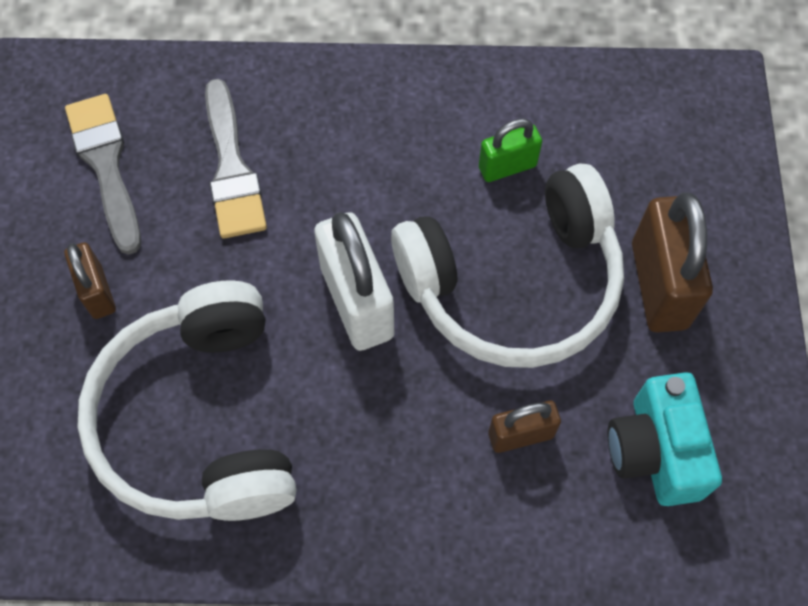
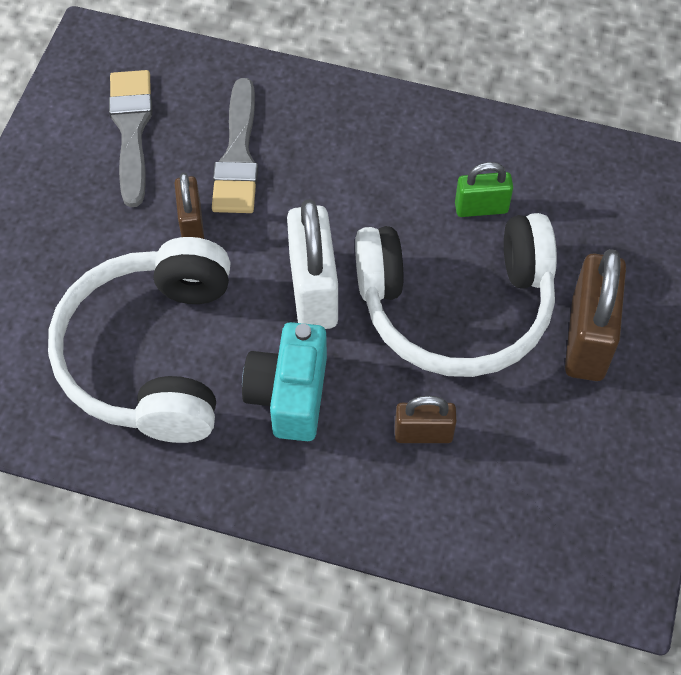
camera: 15 degrees right, 5 degrees down
brown padlock [64,242,116,319] -> brown padlock moved to [174,172,204,239]
turquoise camera [608,372,722,506] -> turquoise camera moved to [242,322,327,441]

